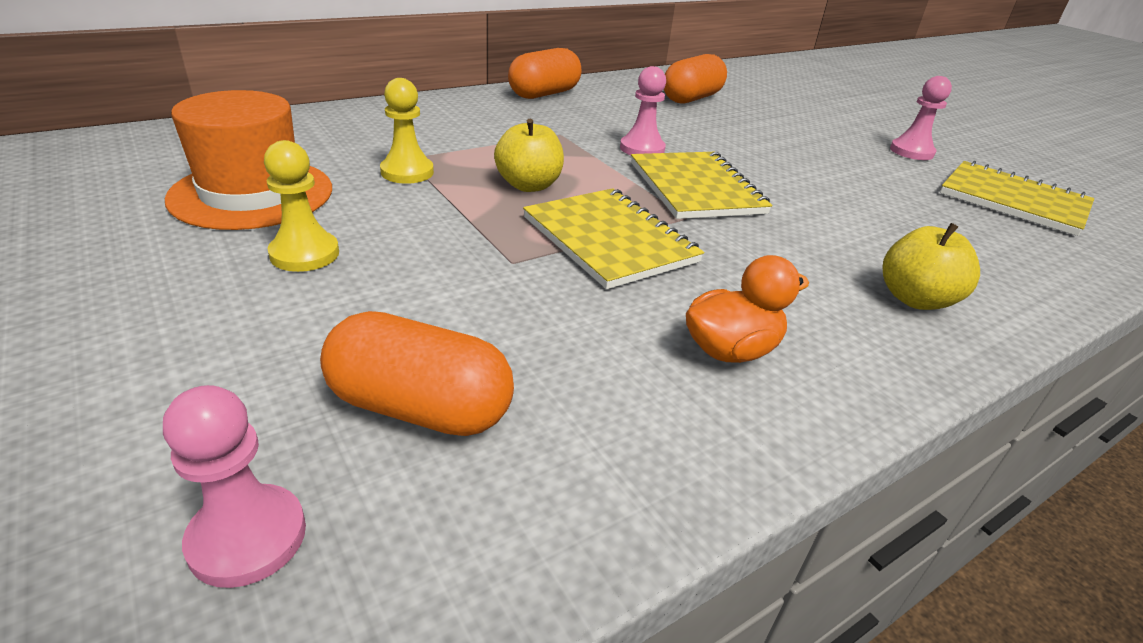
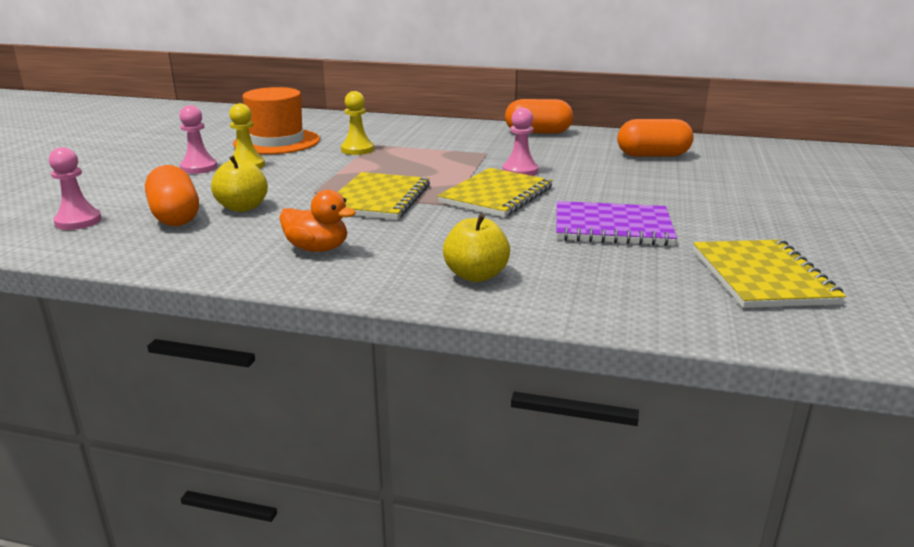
camera: 50 degrees right, 10 degrees down
yellow apple [494,119,564,192] -> yellow apple moved to [211,156,268,212]
pink pawn [890,76,952,160] -> pink pawn moved to [179,105,218,174]
none -> purple notebook [556,201,677,246]

